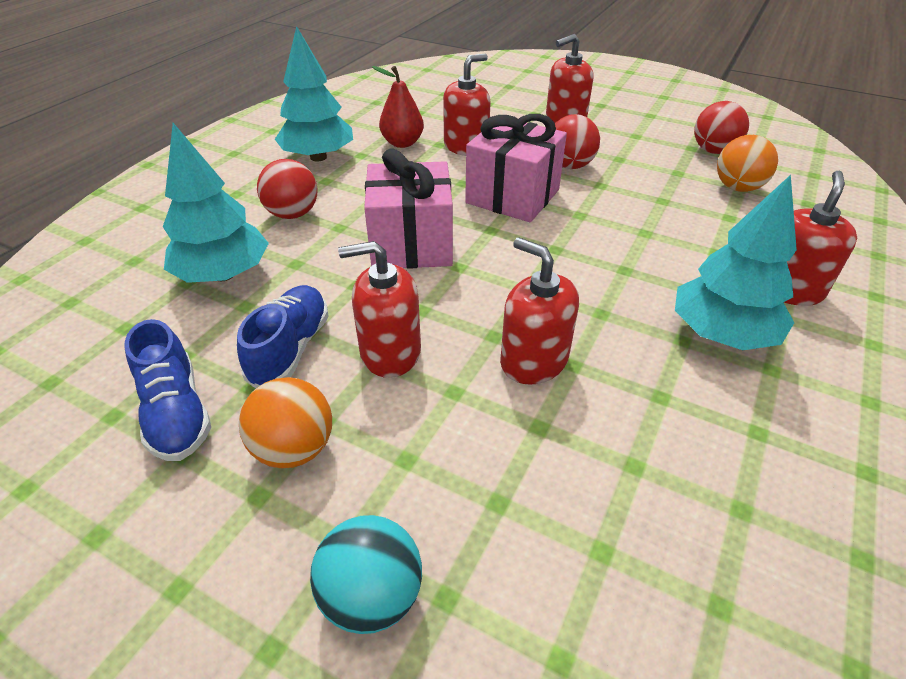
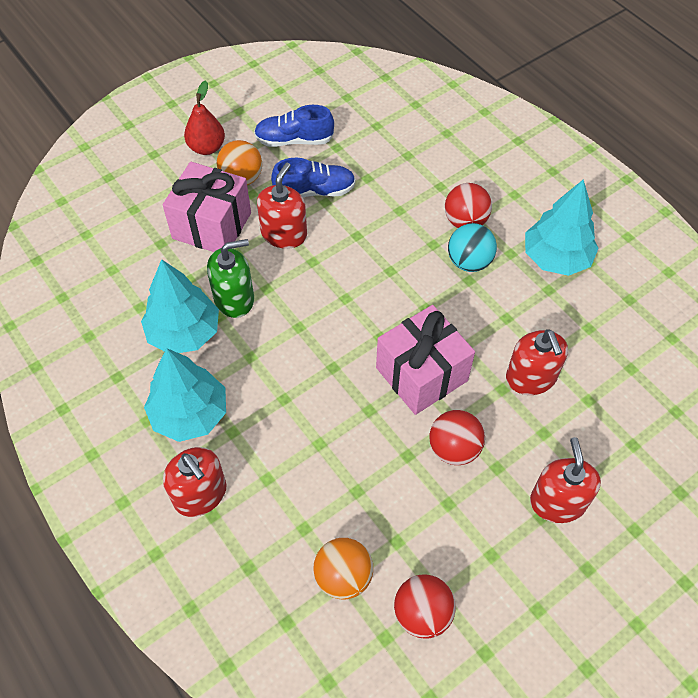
camera: 115 degrees right, 15 degrees up
turquoise tree [163,123,269,283] -> turquoise tree moved to [141,259,219,353]
blue shoe [237,285,329,388] -> blue shoe turned 45 degrees counterclockwise [271,158,356,197]
turquoise ball [310,515,422,634] -> turquoise ball moved to [448,223,497,272]
pink gift [364,148,453,269] -> pink gift moved to [163,162,251,252]
red pear [372,66,424,148] -> red pear moved to [184,80,225,155]
red soap dispenser [500,237,579,385] -> green soap dispenser [207,239,254,318]

